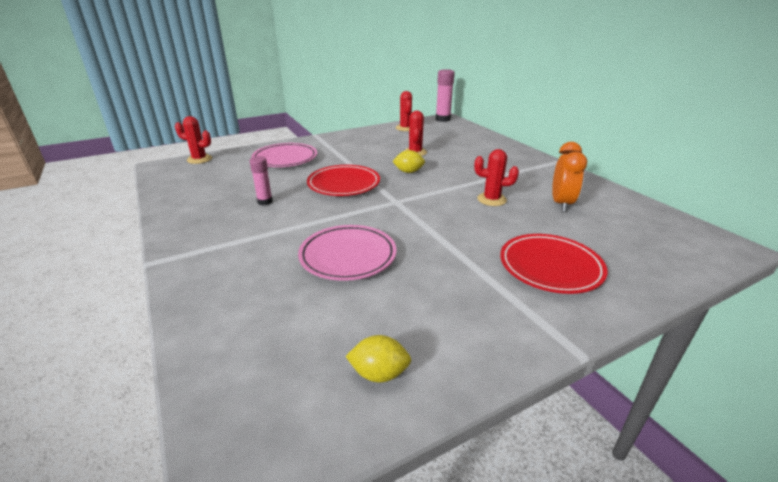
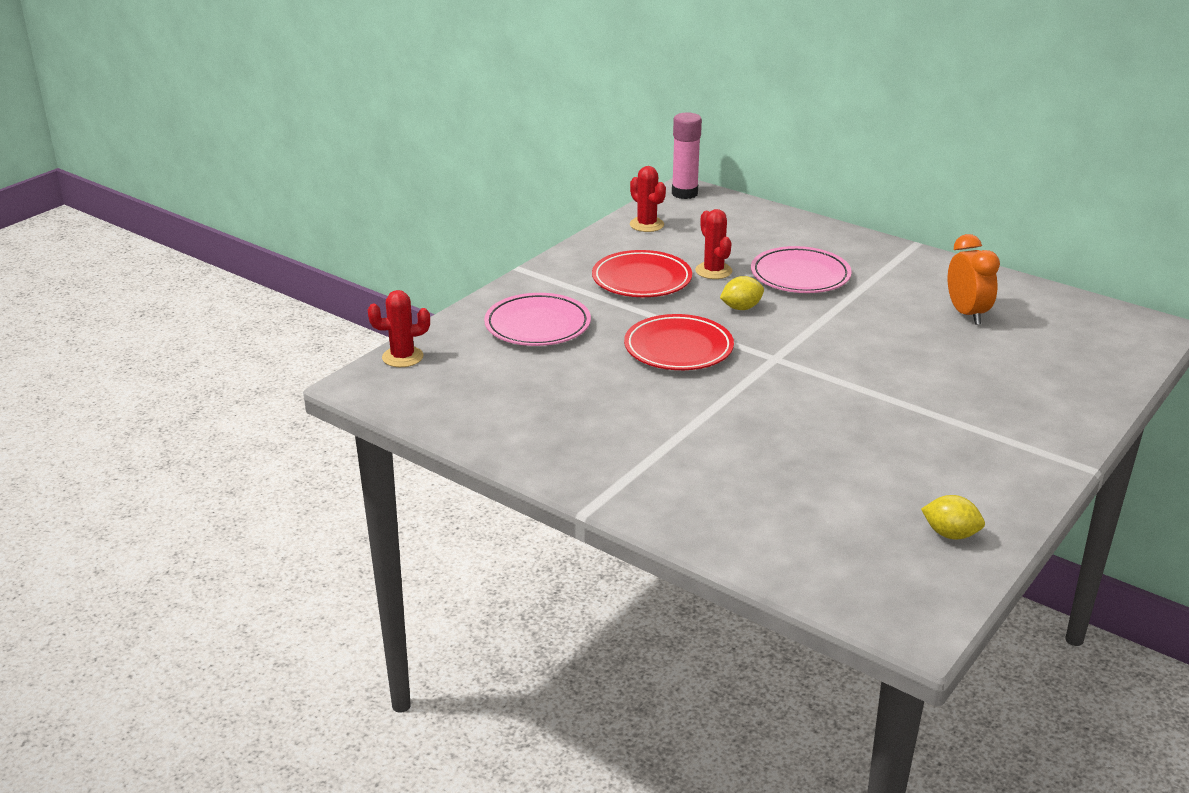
camera: 25 degrees left, 0 degrees up
pink glue stick [250,156,273,205] -> none
pink plate [298,225,397,281] -> pink plate moved to [751,246,852,293]
yellow lemon [345,335,411,382] -> yellow lemon turned 45 degrees clockwise [921,495,985,540]
red cactus [474,149,519,206] -> none
red plate [500,234,607,294] -> red plate moved to [592,250,692,297]

